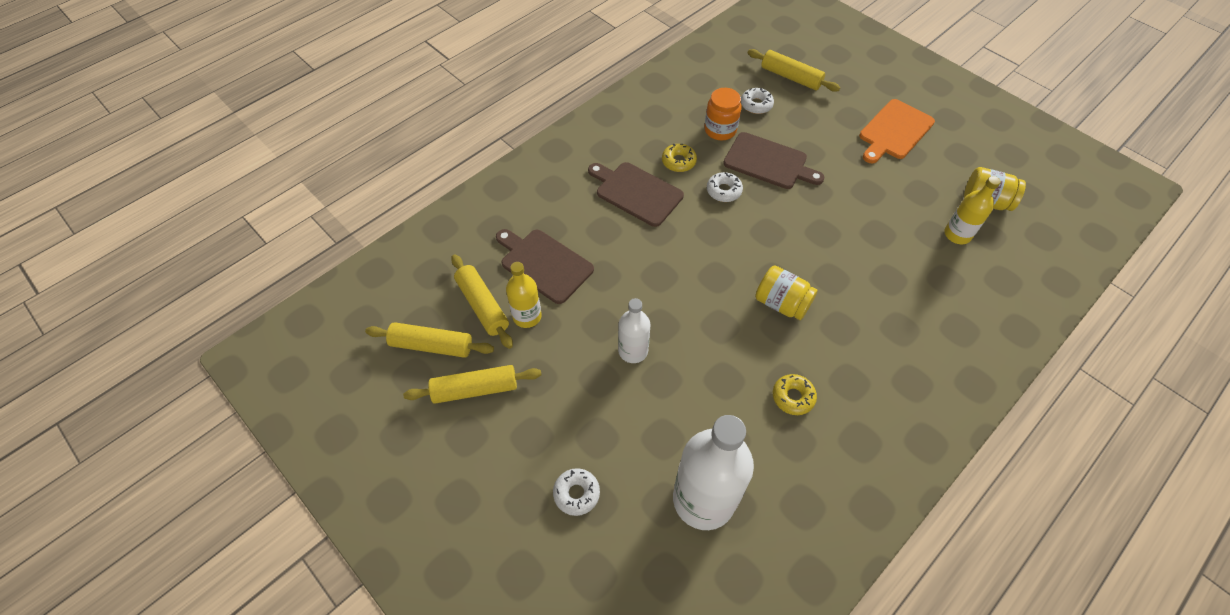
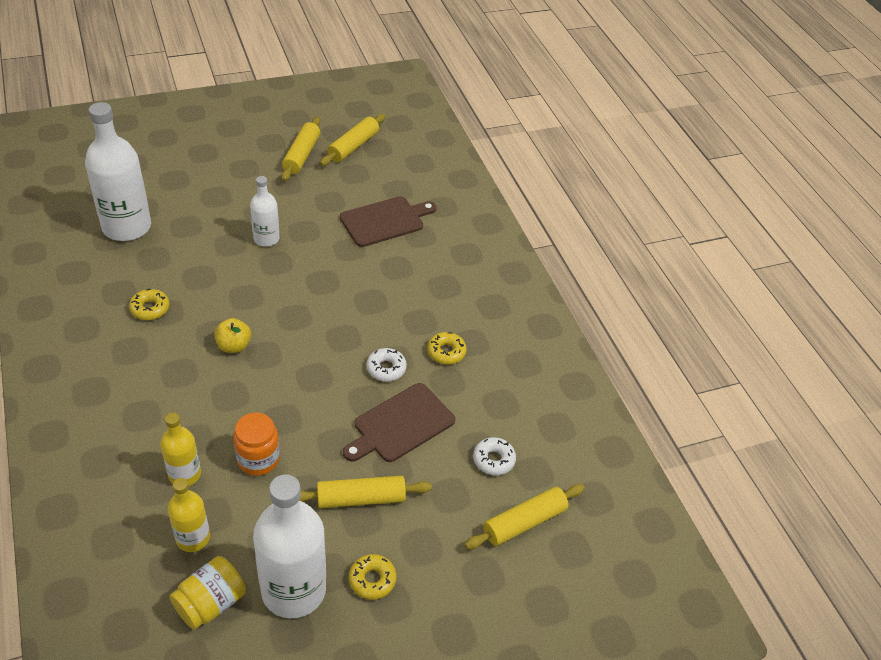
camera: 110 degrees right, 10 degrees down
yellow rolling pin [451,254,513,349] -> yellow rolling pin moved to [299,476,432,508]
yellow bottle [506,262,542,328] -> yellow bottle moved to [160,413,201,486]
white donut [553,468,600,516] -> none
brown cutting board [588,162,684,227] -> none
orange jar [704,88,742,140] -> orange jar moved to [233,412,280,476]
yellow jar [755,265,818,320] -> yellow apple [214,318,251,353]
orange cutting board [859,99,935,164] -> yellow donut [349,554,397,600]
none -> white bottle [253,474,326,618]

